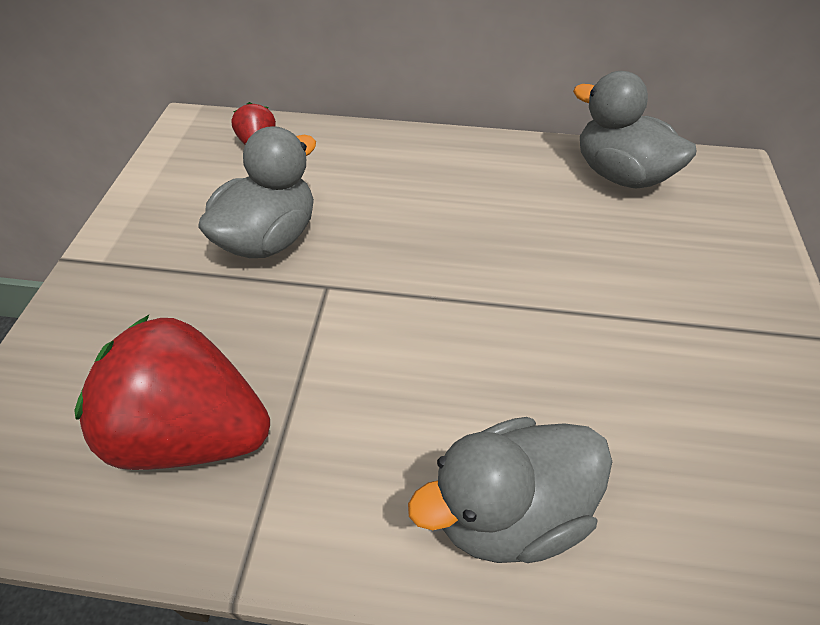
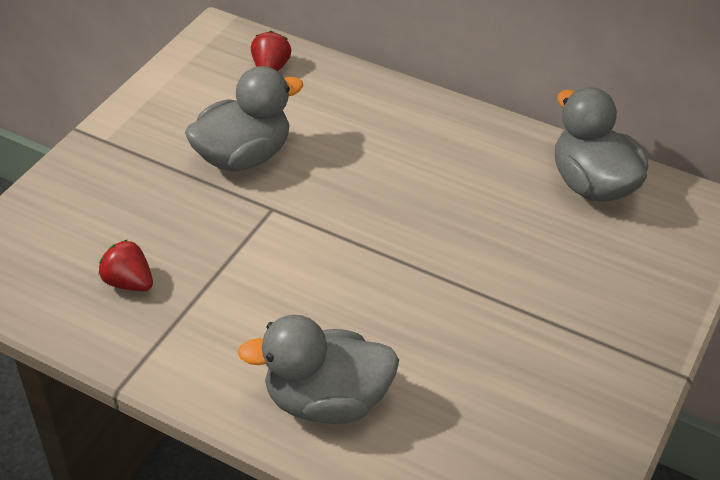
camera: 20 degrees right, 5 degrees down
red strawberry [74,315,270,470] -> red strawberry [99,240,153,291], size x0.45

